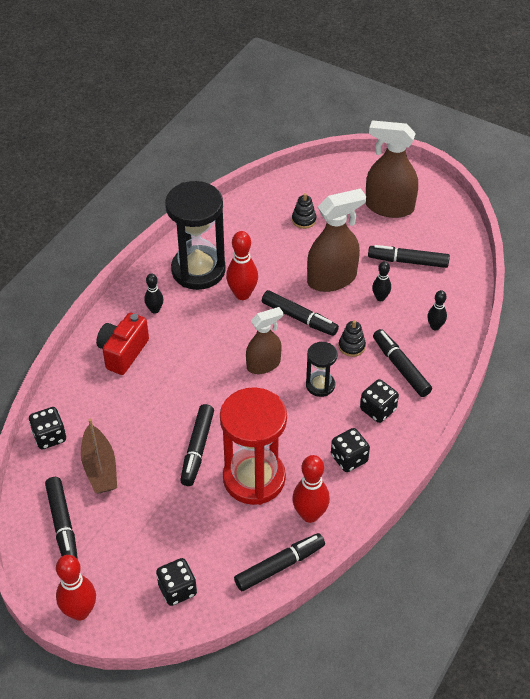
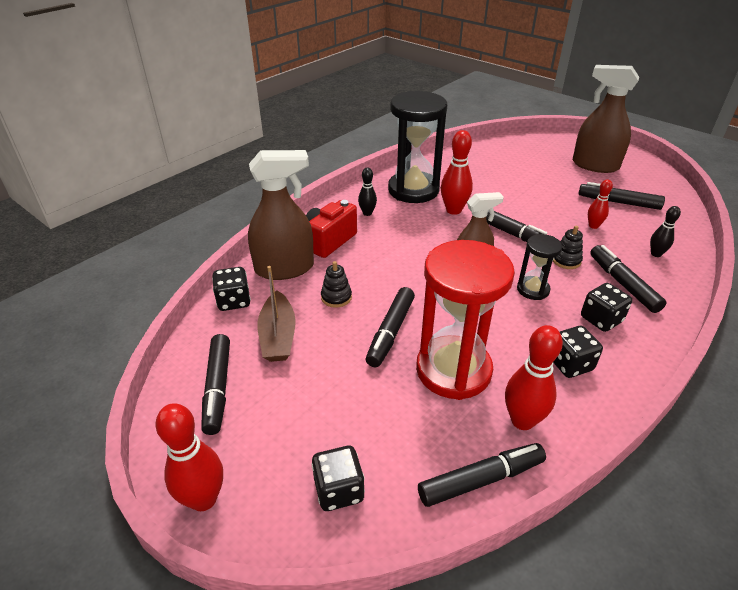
camera: 10 degrees right, 10 degrees down
black stacking toy [292,193,316,229] -> black stacking toy moved to [321,261,352,308]
brown spray bottle [307,188,366,292] -> brown spray bottle moved to [248,150,314,280]
black bowling pin [372,261,391,301] -> red bowling pin [588,180,613,229]

